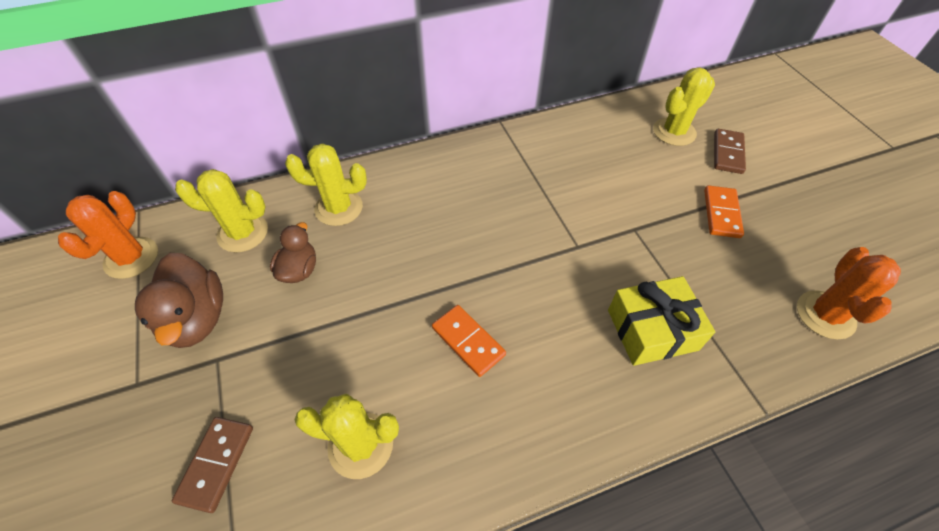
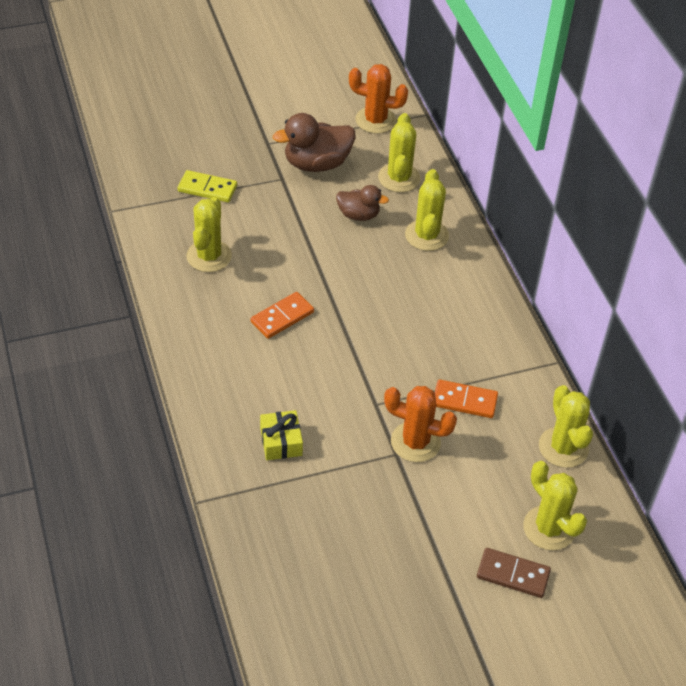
camera: 90 degrees right, 5 degrees down
brown domino [172,417,253,513] -> yellow domino [178,170,237,202]
yellow gift [608,276,715,366] -> yellow gift [260,410,303,460], size x0.65
orange domino [704,185,744,238] -> orange domino moved to [435,380,498,418]
orange cactus [797,247,901,340] -> orange cactus moved to [384,386,457,462]
none -> yellow cactus [539,385,593,468]

